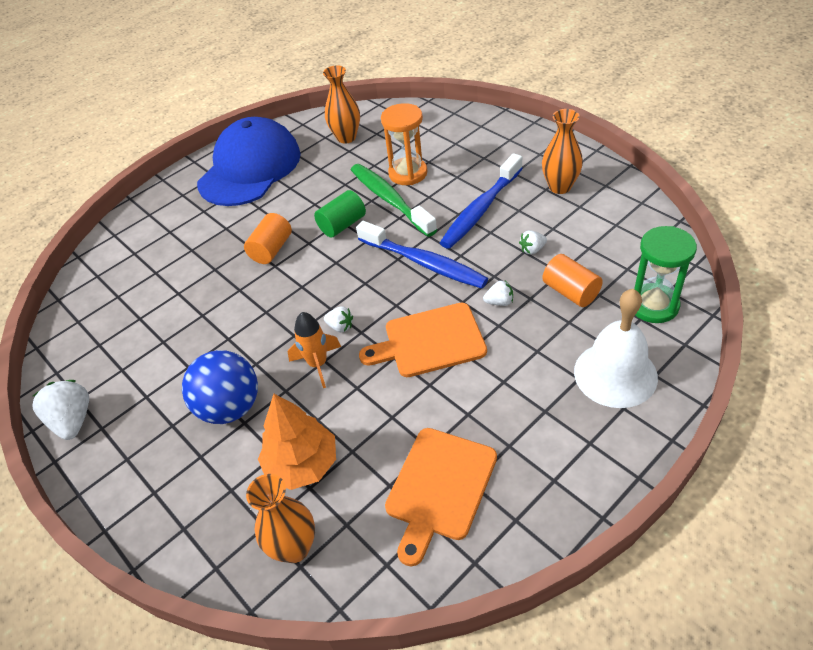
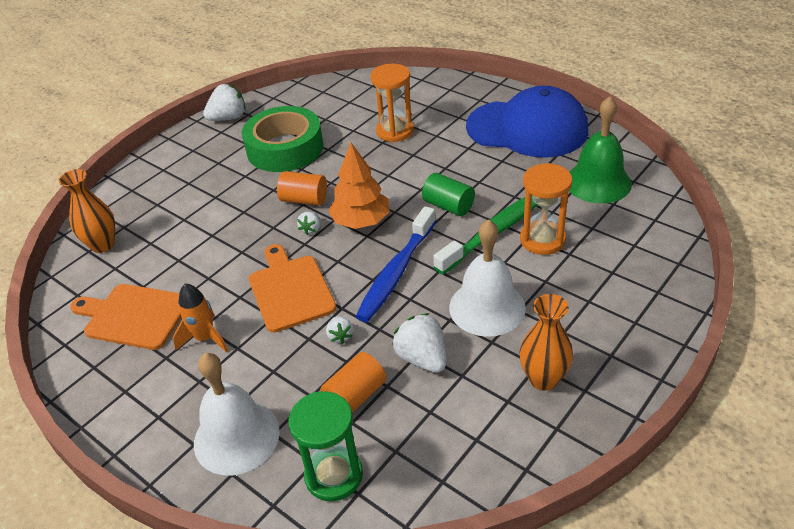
camera: 80 degrees right, 5 degrees down
blue ball [182,350,258,424] -> none
orange cylinder [244,213,292,264] -> orange cylinder moved to [277,171,327,206]
orange tree [258,394,336,490] -> orange tree moved to [328,142,390,229]
orange rocket [288,312,341,388] -> orange rocket moved to [173,283,228,352]
orange vase [323,65,360,144] -> green bell [569,96,632,203]
blue toothbrush [440,153,523,249] -> white bell [449,219,526,337]
white strawberry [519,230,547,255] -> white strawberry [392,313,446,373], size x1.85
none -> green tape [242,106,324,172]
none -> orange hourglass [370,64,414,142]

